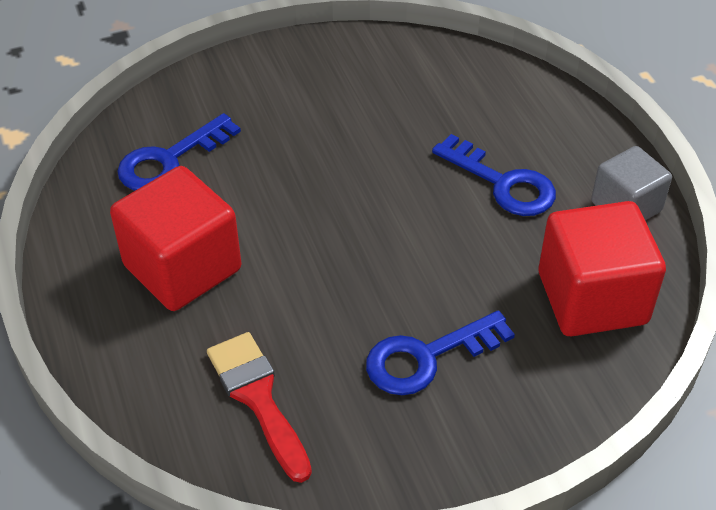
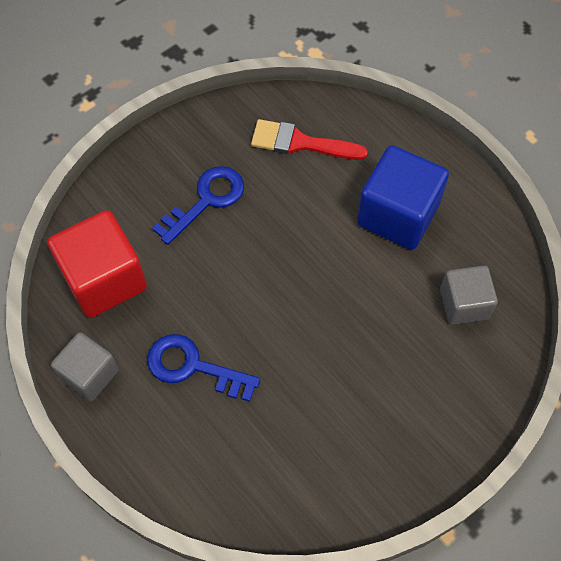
camera: 160 degrees right, 15 degrees up
red cube [110,166,241,311] -> blue cube [357,145,449,250]
blue key [117,113,241,191] -> grey cube [440,265,498,325]
red brush [207,332,312,483] -> red brush turned 150 degrees clockwise [251,119,368,160]

